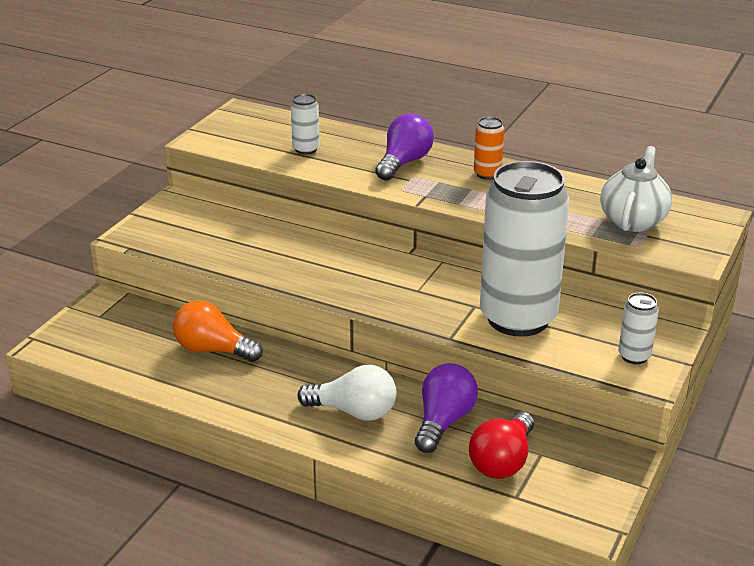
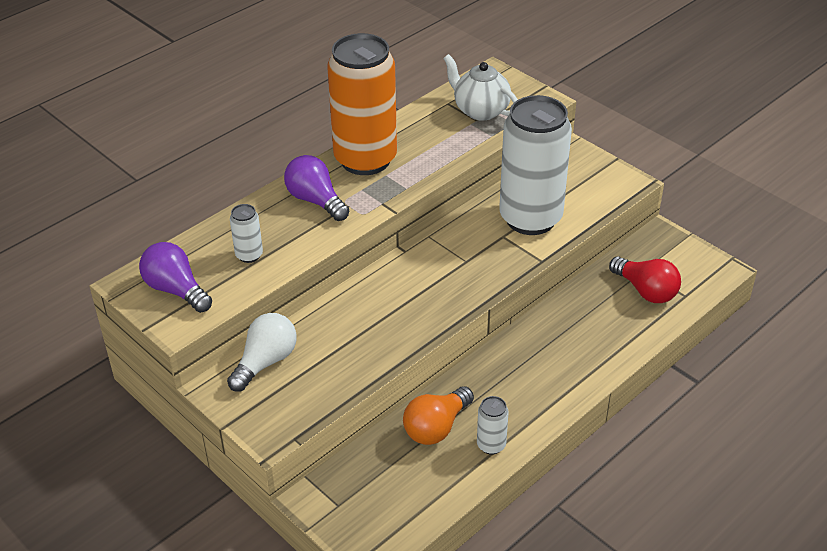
camera: 70 degrees left, 10 degrees up
white light bulb [297,365,396,421] -> white light bulb moved to [227,313,297,392]
purple light bulb [415,363,478,453] -> purple light bulb moved to [139,242,212,313]
orange can [474,117,505,180] -> orange can [327,33,397,175], size x2.47
white can [618,293,659,364] -> white can moved to [477,396,508,455]

